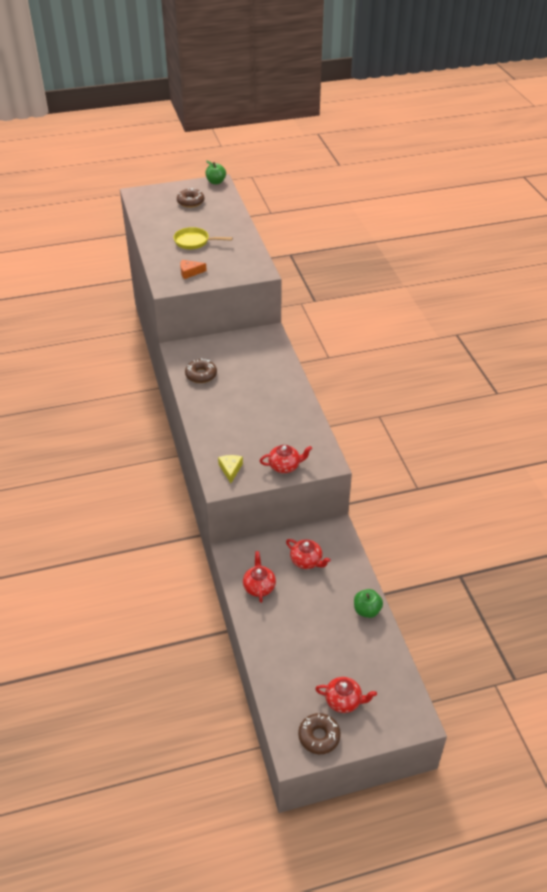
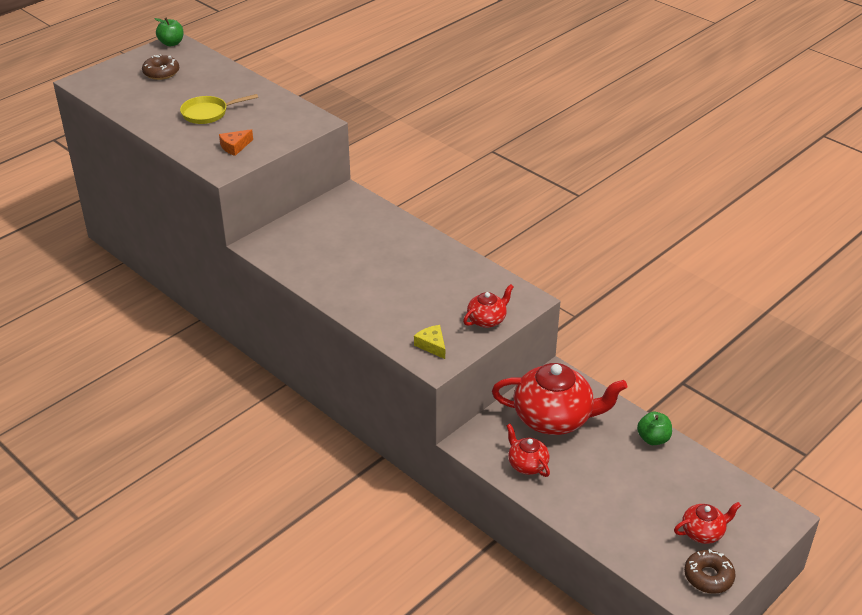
camera: 30 degrees left, 5 degrees down
brown donut [185,358,217,383] -> none
red teapot [286,539,331,569] -> red teapot [492,363,627,435], size x2.01

